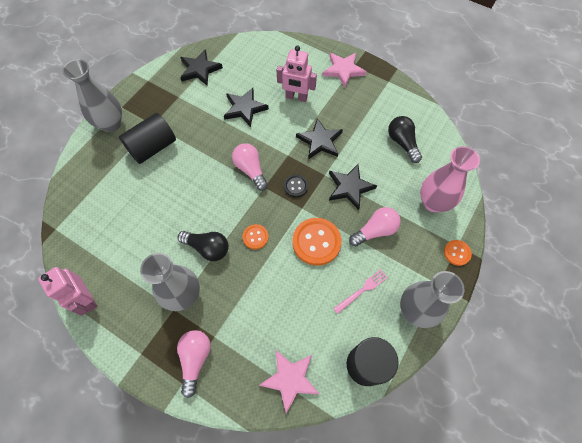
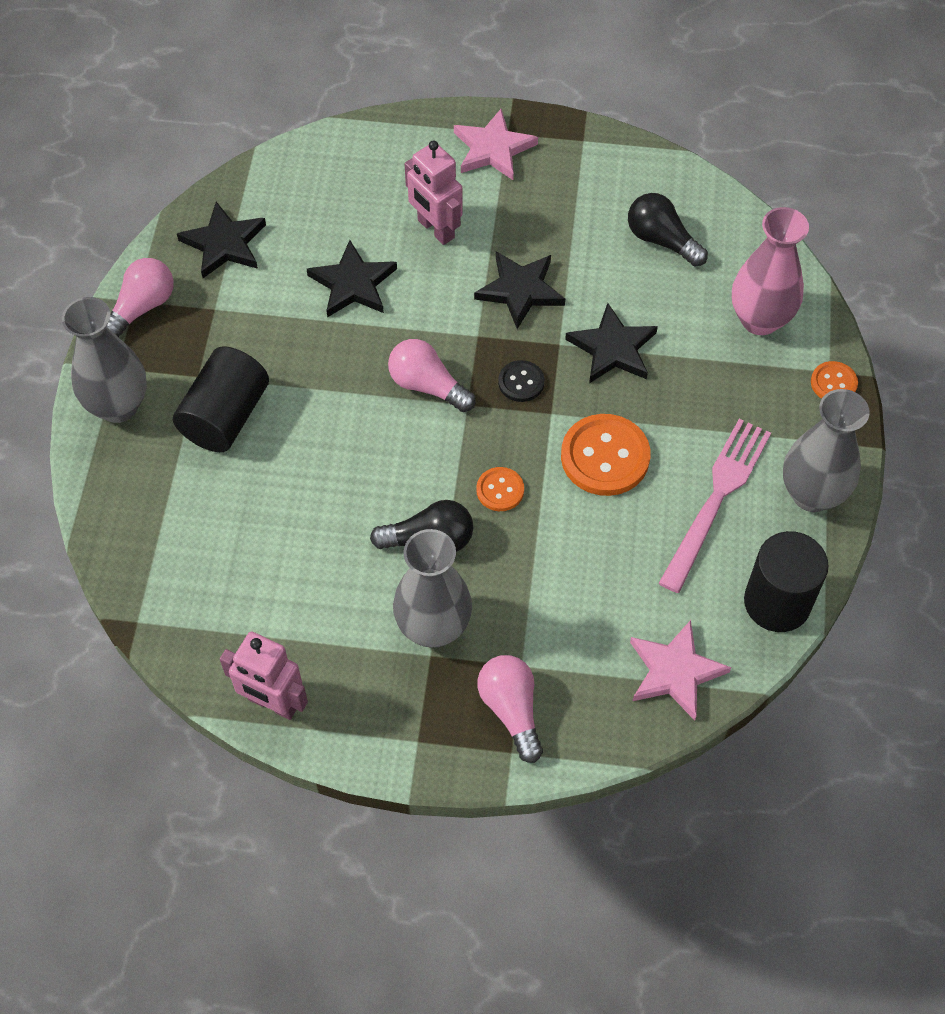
camera: 25 degrees left, 5 degrees down
pink robot [277,45,317,102] -> pink robot turned 60 degrees clockwise [405,140,463,245]
pink fork [333,269,388,314] -> pink fork [659,419,771,593], size x1.84
pink light bulb [349,207,401,246] -> pink light bulb moved to [106,258,174,337]

